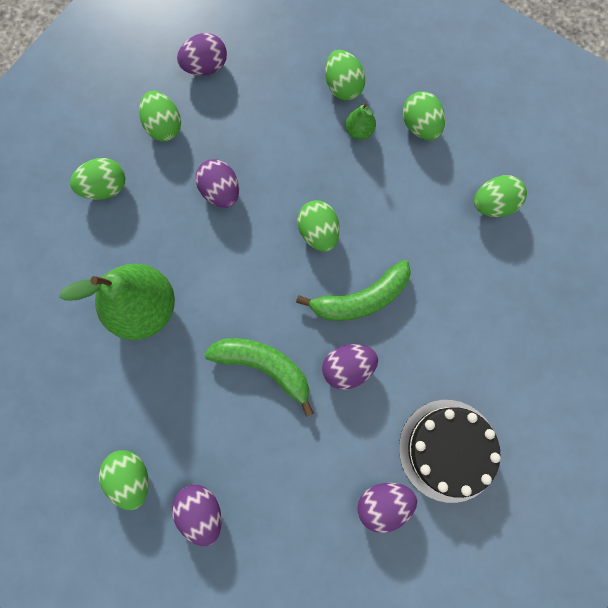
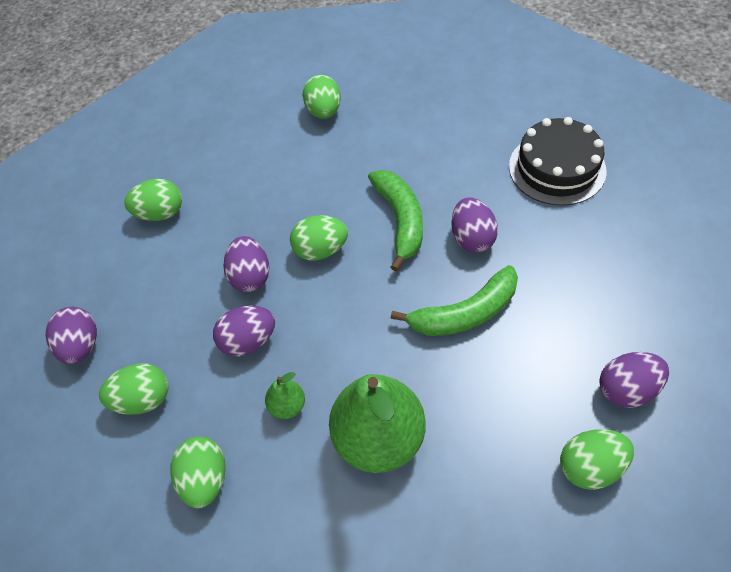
camera: 75 degrees left, 20 degrees down
green banana [204,338,314,417] -> green banana turned 150 degrees counterclockwise [391,265,518,336]
green pear [346,104,376,140] -> green pear moved to [265,372,305,419]
purple egg [357,483,417,533] -> purple egg moved to [223,236,269,292]
green egg [402,91,445,140] -> none

